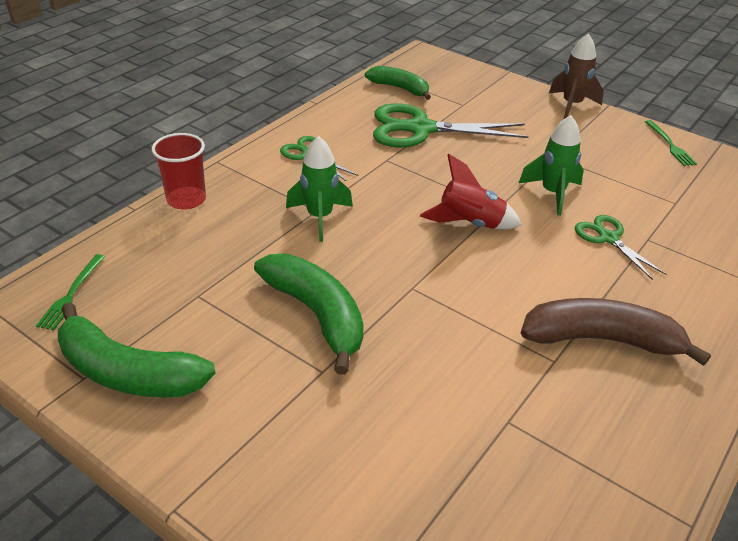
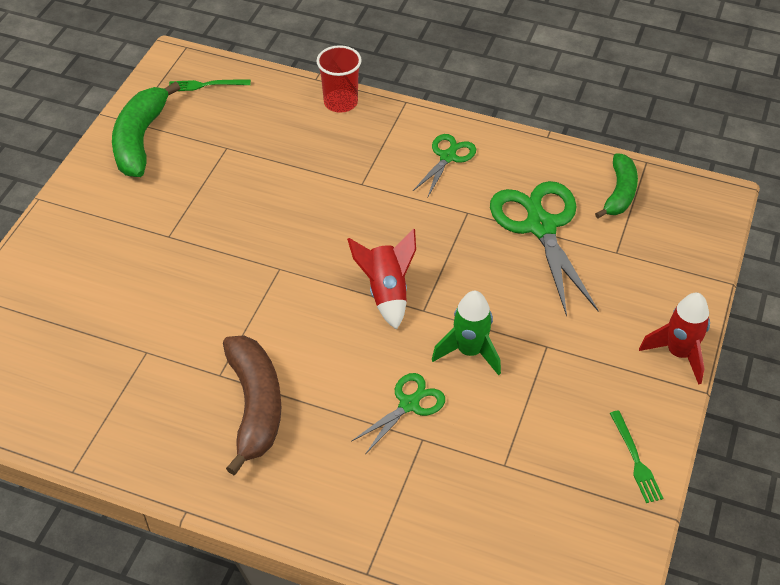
camera: 75 degrees right, 10 degrees up
green banana [254,254,364,375] -> none
green rocket [286,136,353,242] -> none
brown rocket [549,33,604,119] -> red rocket [639,293,710,385]
green fork [645,120,697,166] -> green fork turned 75 degrees counterclockwise [610,411,664,503]

